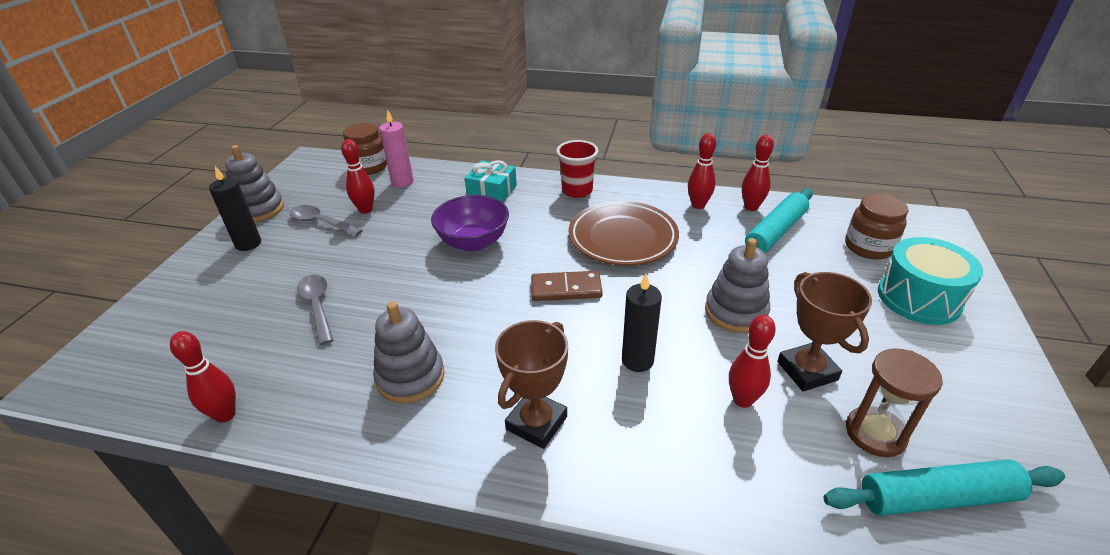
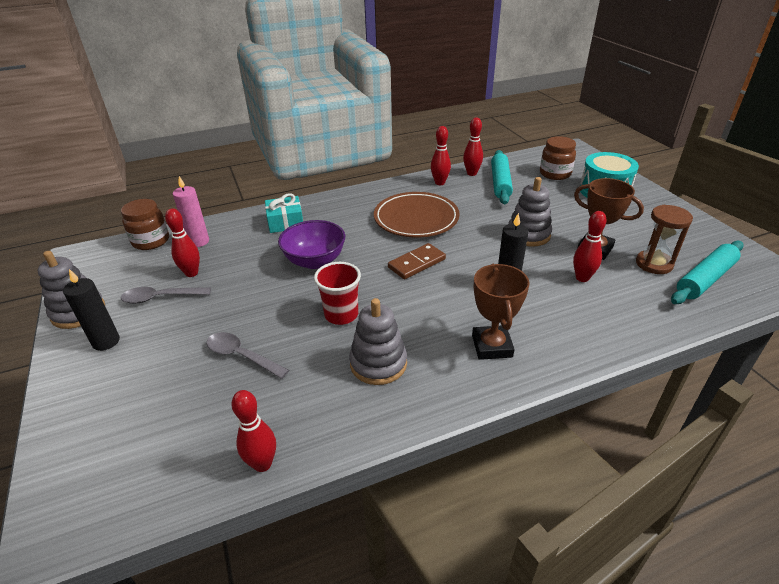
camera: 35 degrees left, 0 degrees up
red cup [556,140,598,198] -> red cup moved to [314,262,361,325]

